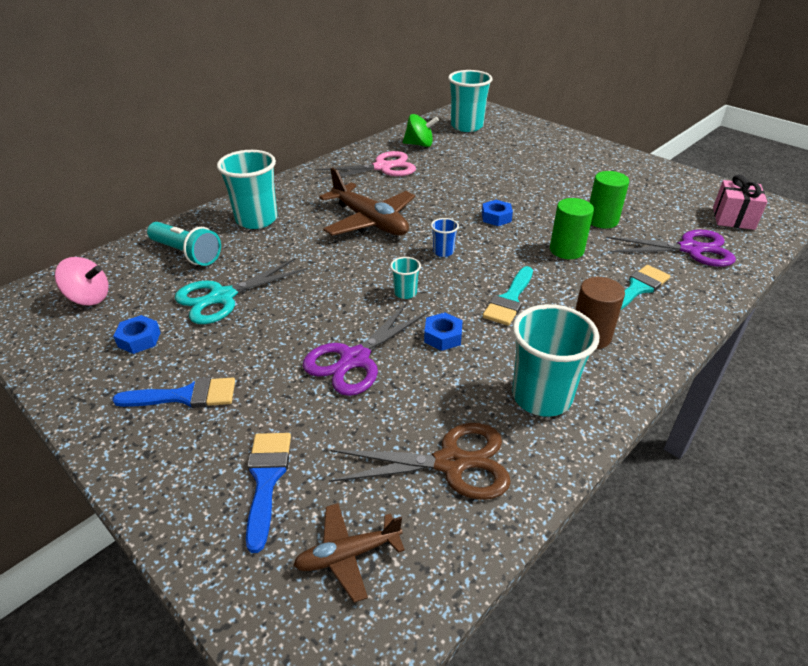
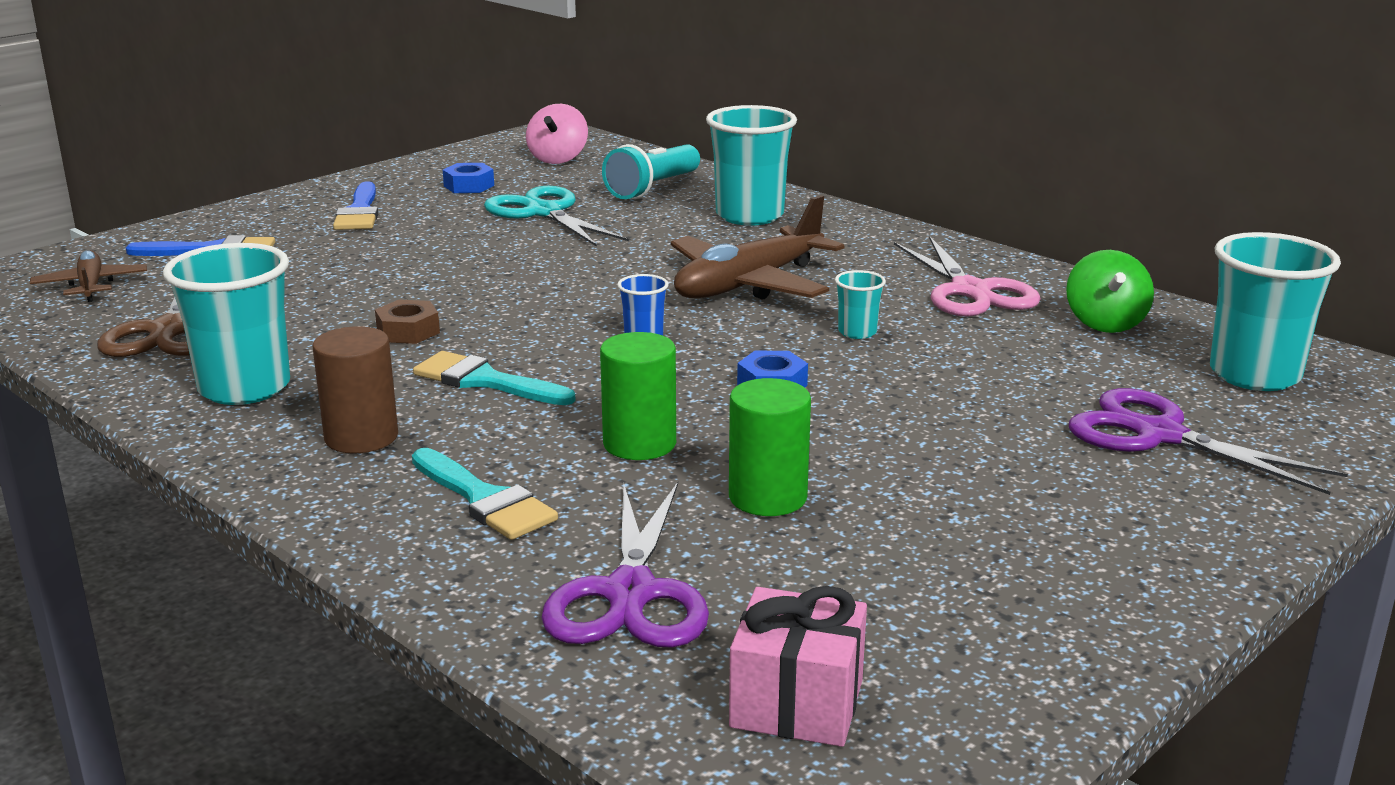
camera: 90 degrees right, 15 degrees down
purple scissors [303,303,429,396] -> purple scissors moved to [1069,388,1348,495]
turquoise cup [390,257,421,299] -> turquoise cup moved to [835,270,886,339]
blue nut [424,312,463,351] -> brown nut [375,300,440,344]

